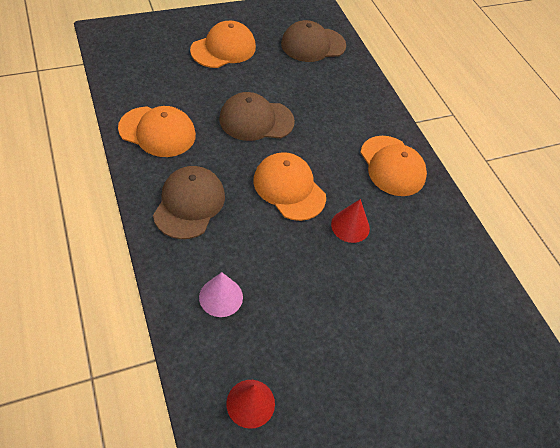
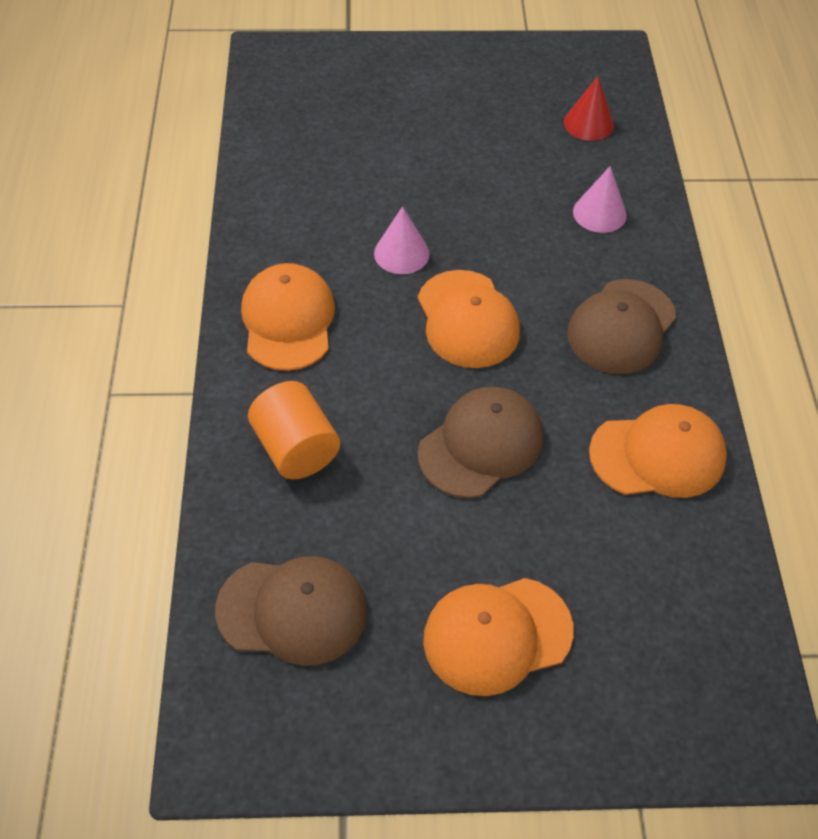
camera: 155 degrees left, 0 degrees up
orange cap [118,106,196,157] -> orange cap turned 135 degrees clockwise [589,404,727,498]
brown cap [219,92,295,141] -> brown cap turned 60 degrees counterclockwise [418,386,543,498]
red cone [331,199,370,243] -> pink cone [374,206,430,274]
none -> orange cylinder [248,381,340,479]

